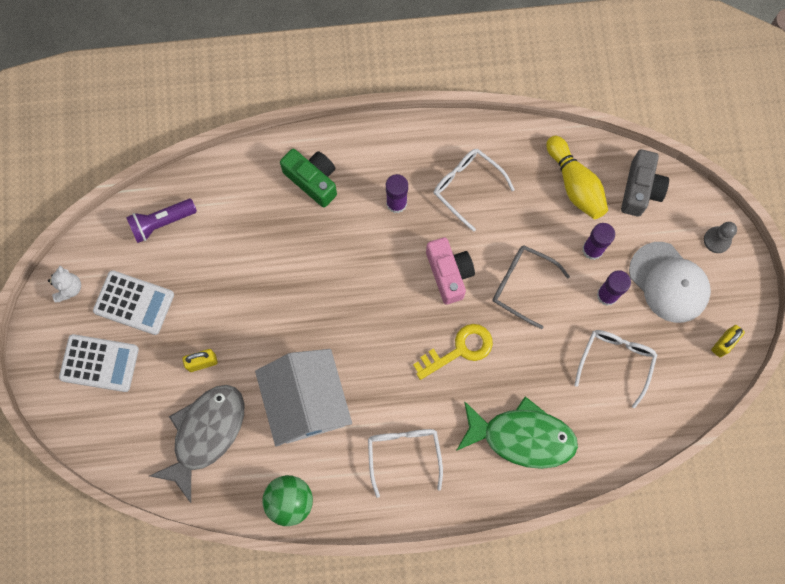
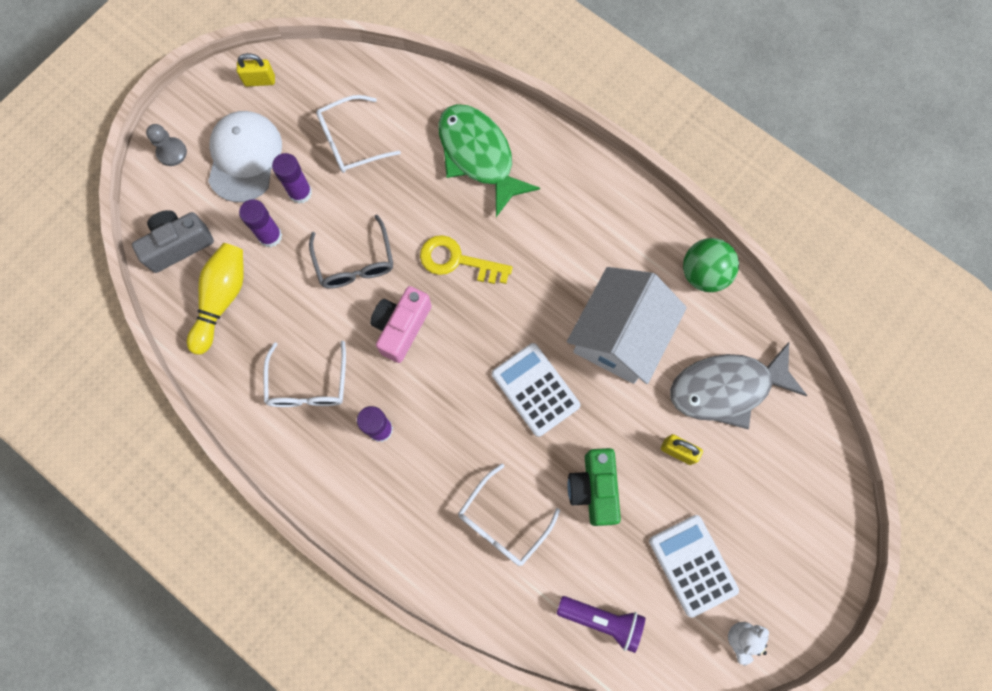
camera: 135 degrees left, 0 degrees up
white calculator [59,334,139,392] -> white calculator moved to [492,343,580,437]
green camera [280,149,337,208] -> green camera moved to [567,448,621,526]
white glasses [368,429,443,498] -> white glasses moved to [458,464,560,566]

